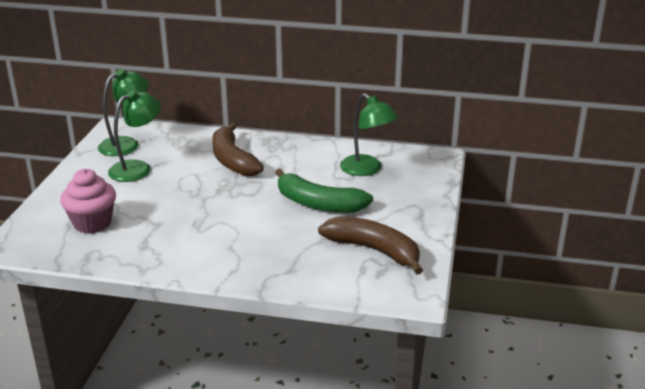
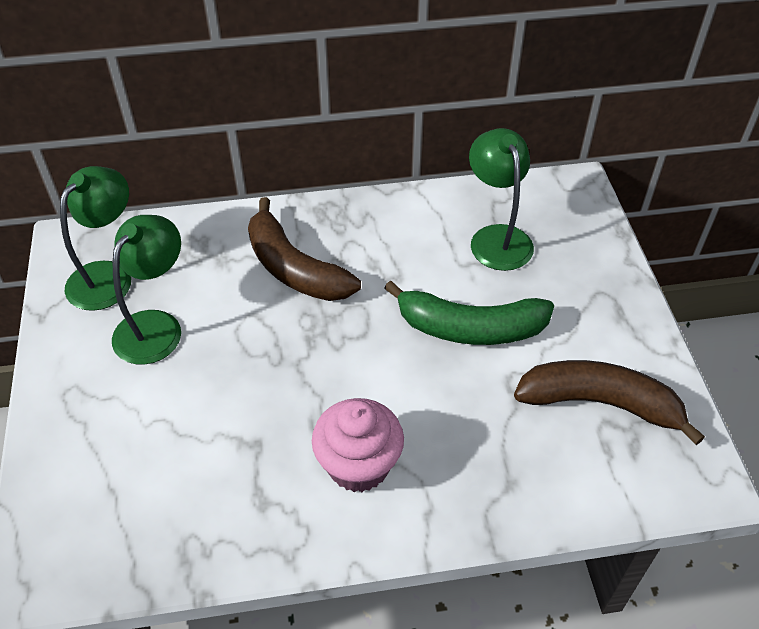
camera: 20 degrees left, 20 degrees up
pink cupcake [60,169,116,233] -> pink cupcake moved to [312,398,404,492]
green lamp [340,93,398,176] -> green lamp turned 135 degrees counterclockwise [469,128,534,271]

